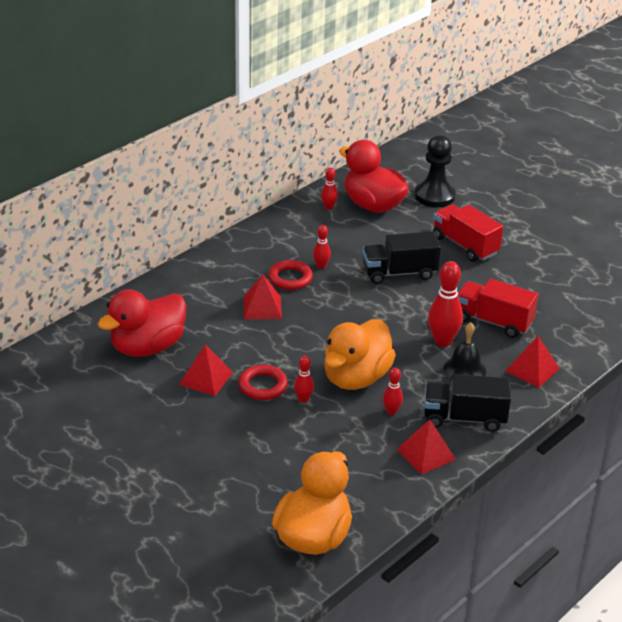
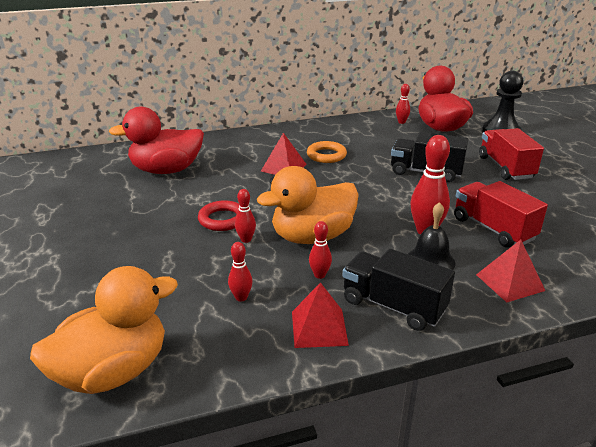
camera: 30 degrees right, 5 degrees down
red pyramid [179,344,233,396] -> none
red ring [268,260,313,290] -> orange ring [307,141,347,163]
red bowling pin [313,225,331,269] -> red bowling pin moved to [228,242,253,302]

